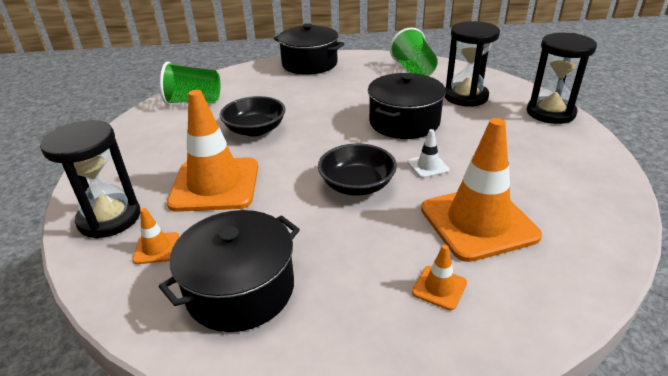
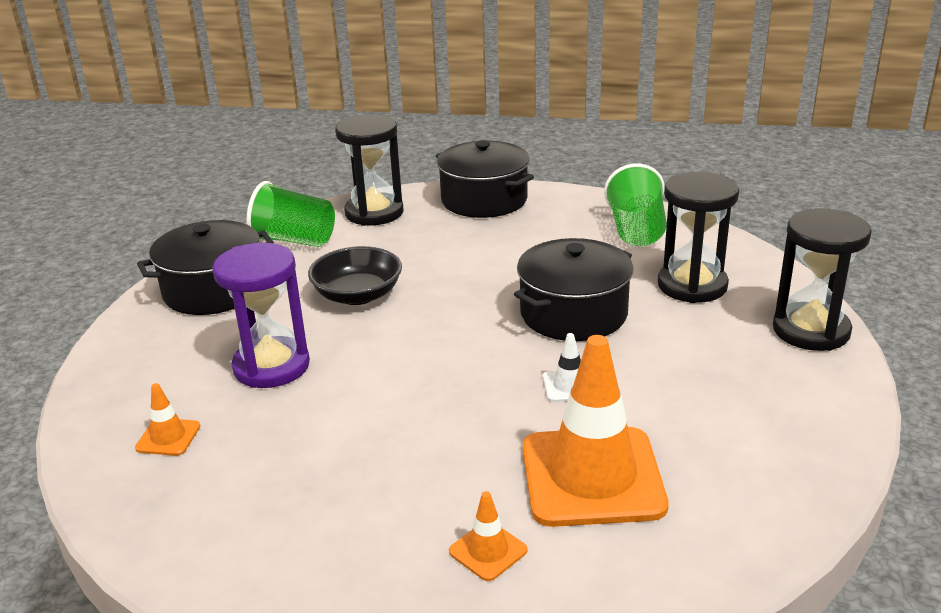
camera: 15 degrees right, 5 degrees down
black hourglass [40,120,140,239] -> black hourglass moved to [335,114,403,226]
black pot [159,210,300,332] -> black pot moved to [137,220,274,315]
orange traffic cone [167,90,258,212] -> purple hourglass [212,243,310,388]
black bowl [318,143,397,195] -> none

